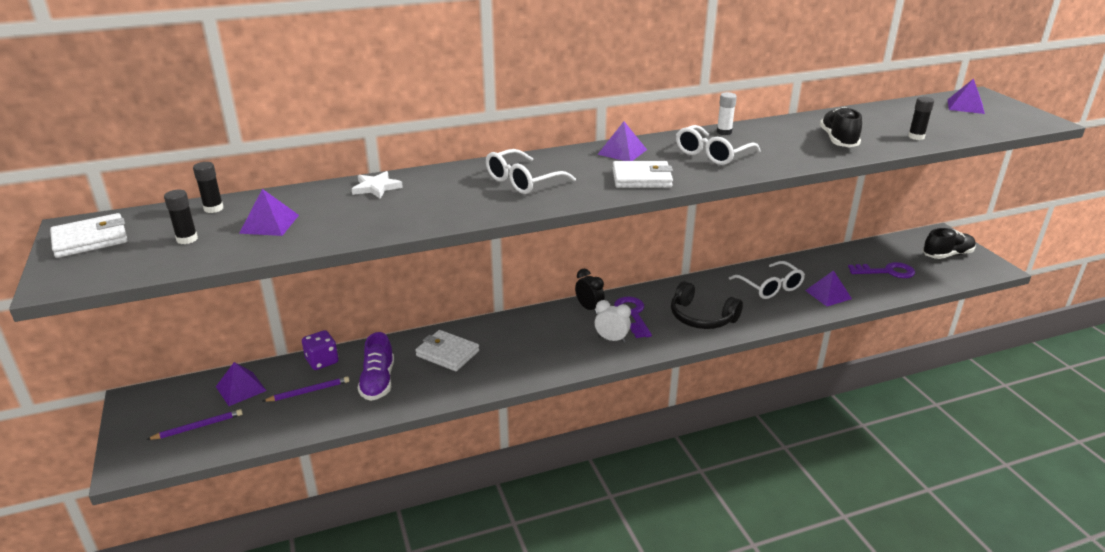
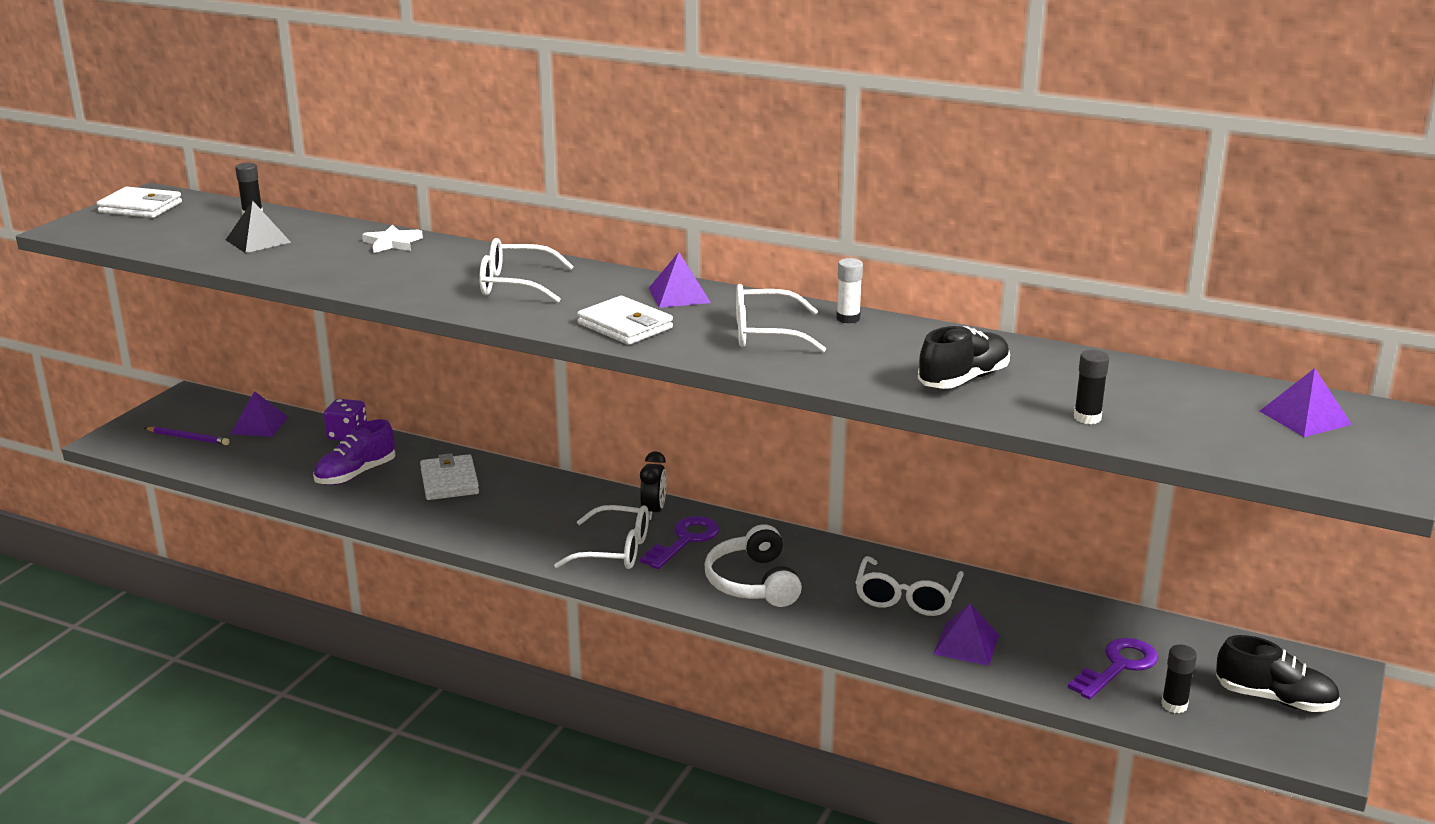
camera: 45 degrees right, 5 degrees down
black glue stick [164,190,198,244] -> black glue stick moved to [1161,645,1197,713]
purple pyramid [239,189,299,236] -> black pyramid [226,200,291,253]
purple pencil [263,376,349,402] -> none
white clock [595,300,631,343] -> white glasses [554,505,649,569]
black headphones [671,281,743,329] -> white headphones [704,524,802,607]
purple key [848,262,915,278] -> purple key turned 90 degrees counterclockwise [1068,638,1158,699]

